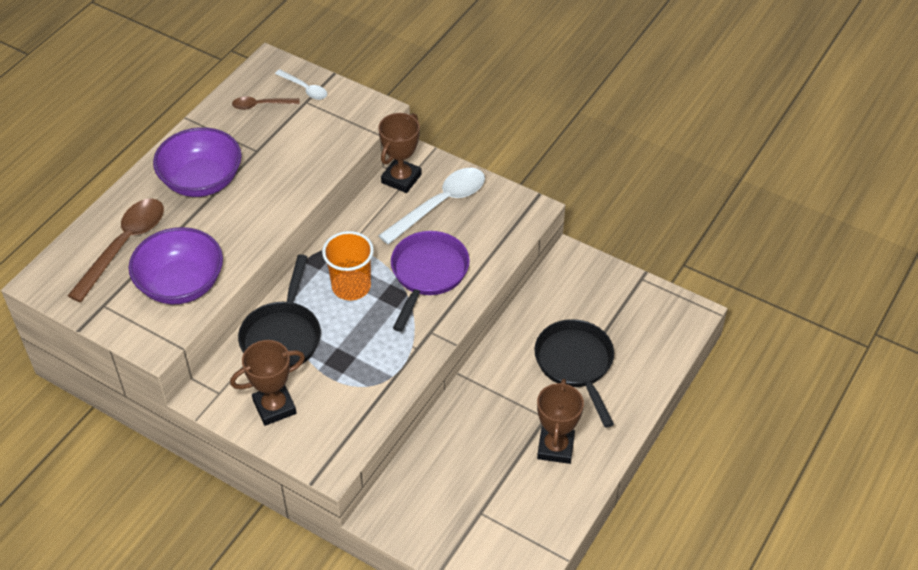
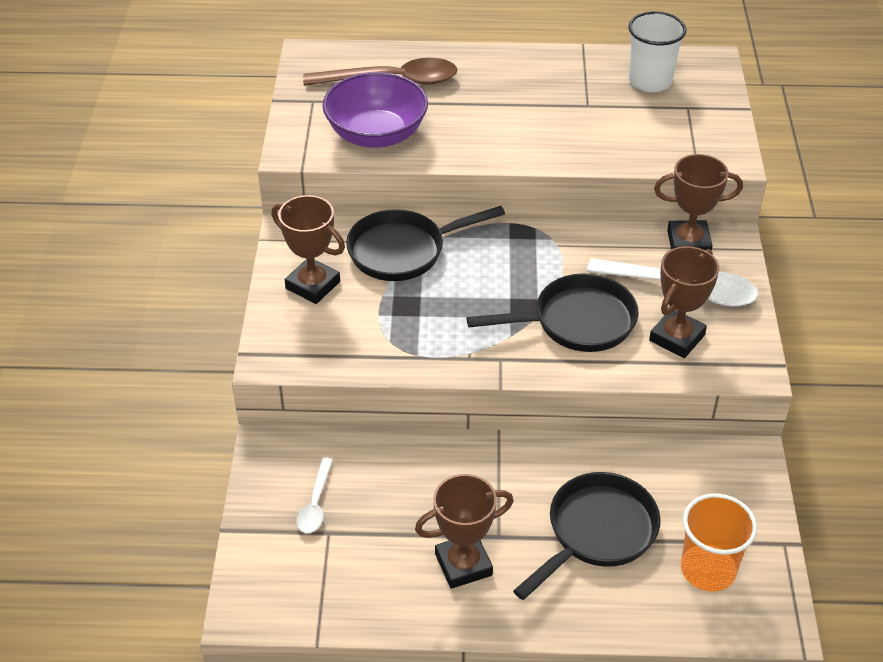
camera: 60 degrees right, 5 degrees down
purple bowl [153,127,242,197] -> none
brown spoon [232,97,300,110] -> white cup [628,11,687,92]
white spoon [275,69,327,100] -> white spoon moved to [296,458,333,533]
orange cup [322,231,374,300] -> orange cup moved to [681,493,757,592]
purple pan [391,231,470,332] -> black pan [467,273,639,352]
none -> brown trophy [649,246,720,358]

